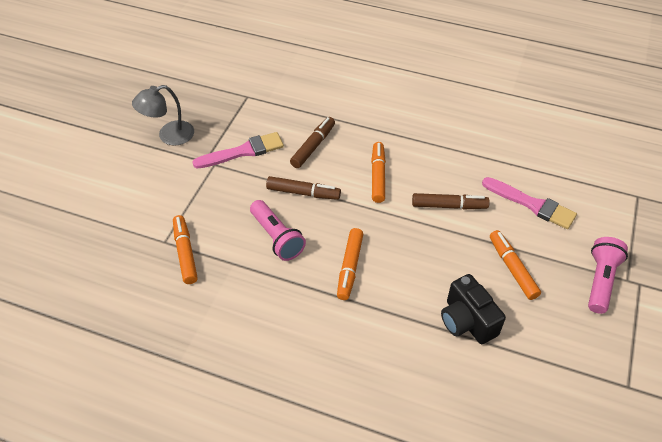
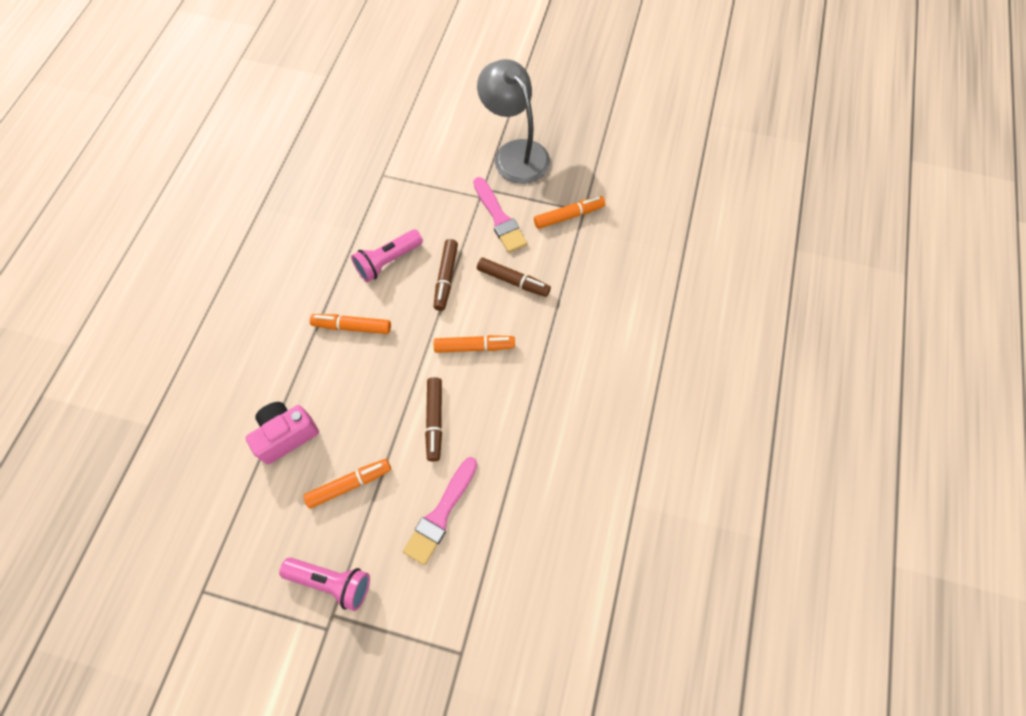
camera: 85 degrees right, 15 degrees up
grey lamp [132,85,194,145] -> grey lamp [477,59,550,184], size x1.56
orange marker [173,215,198,284] -> orange marker moved to [534,196,605,229]
black camera [441,274,506,344] -> pink camera [246,402,319,464]

